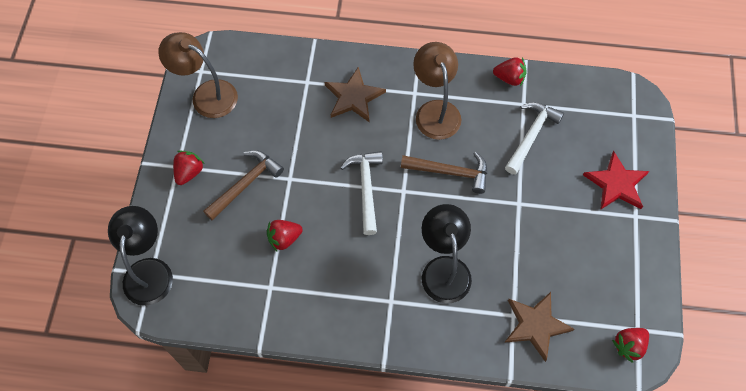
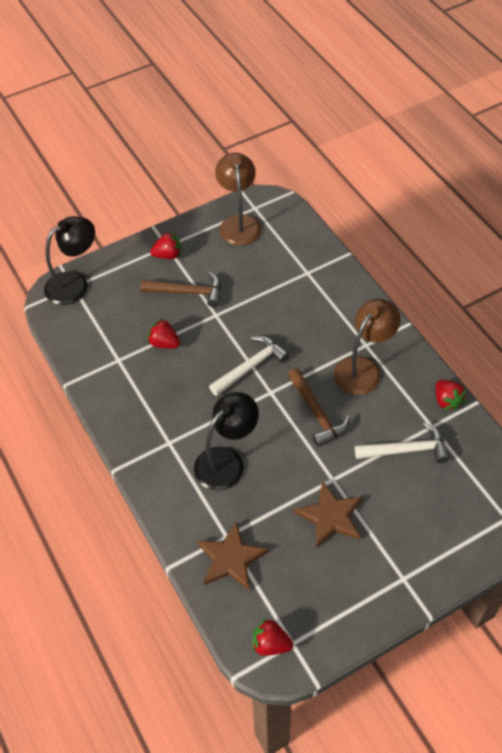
camera: 55 degrees right, 10 degrees down
brown star [324,67,386,122] -> brown star moved to [294,481,363,547]
red star [583,151,649,210] -> none

